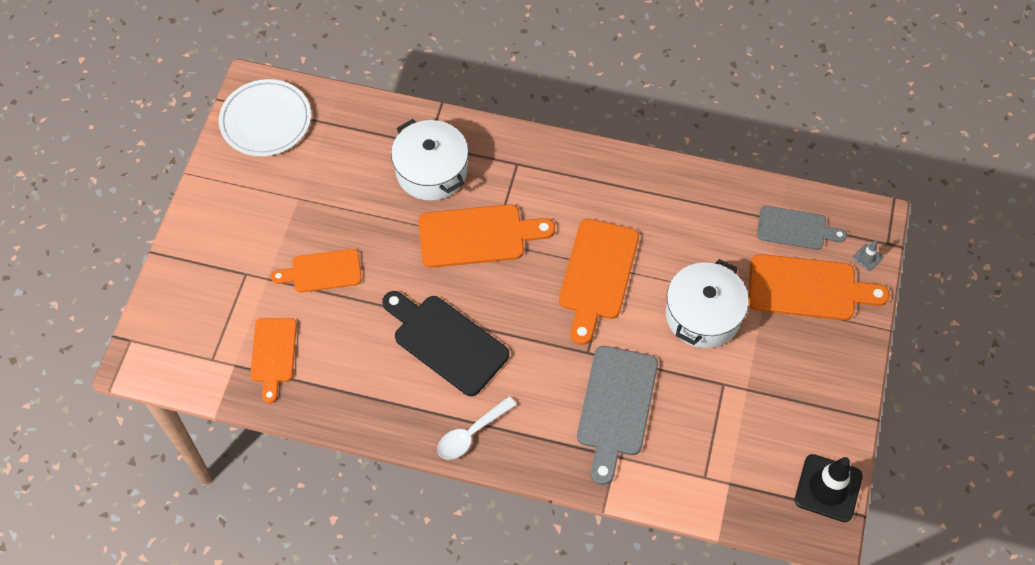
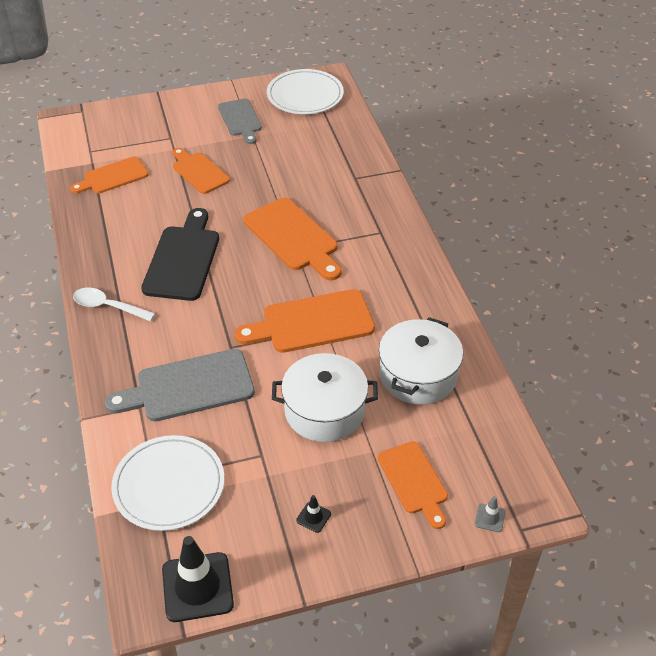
camera: 60 degrees right, 15 degrees down
white pot [391,119,468,201] -> white pot moved to [379,317,463,405]
orange cutting board [749,254,890,320] -> orange cutting board [378,441,448,529], size x0.65
grey cutting board [757,206,847,250] -> grey cutting board moved to [218,98,262,144]
none -> white plate [111,435,224,531]
none -> black traffic cone [296,495,331,533]

